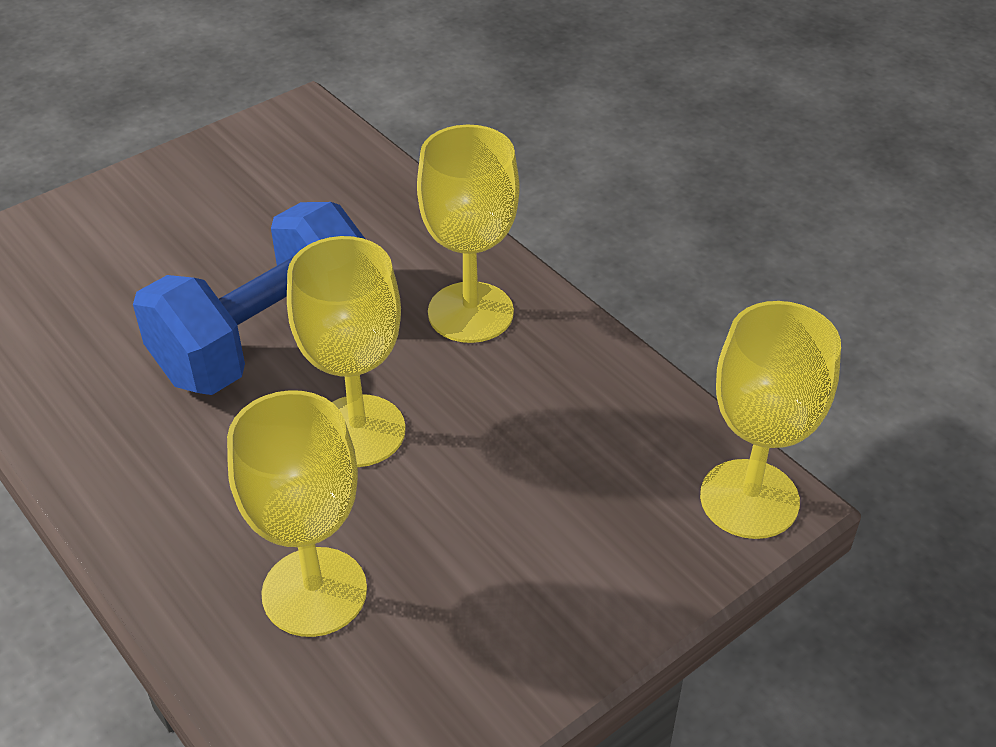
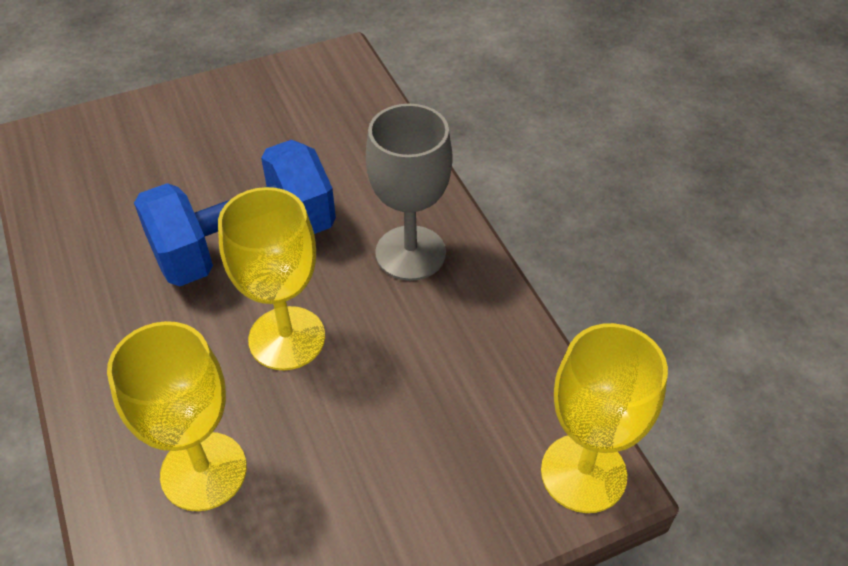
camera: 15 degrees right, 5 degrees up
yellow goblet [417,125,519,343] -> grey goblet [366,104,453,281]

